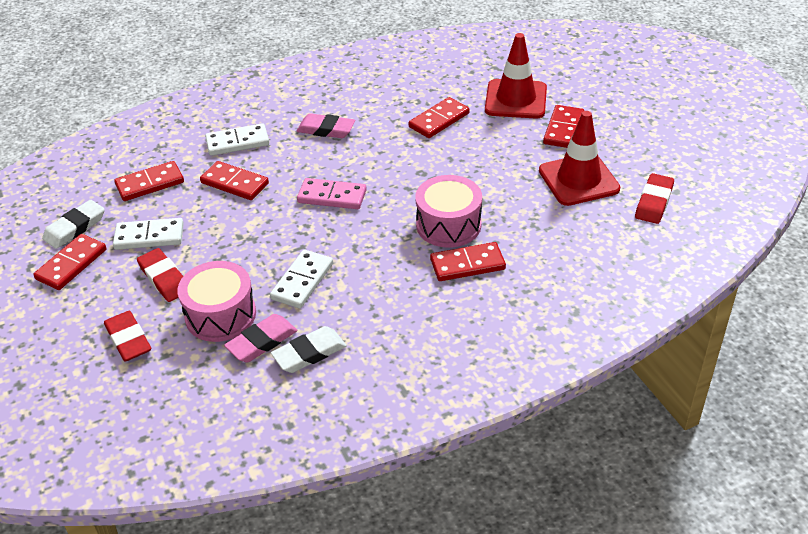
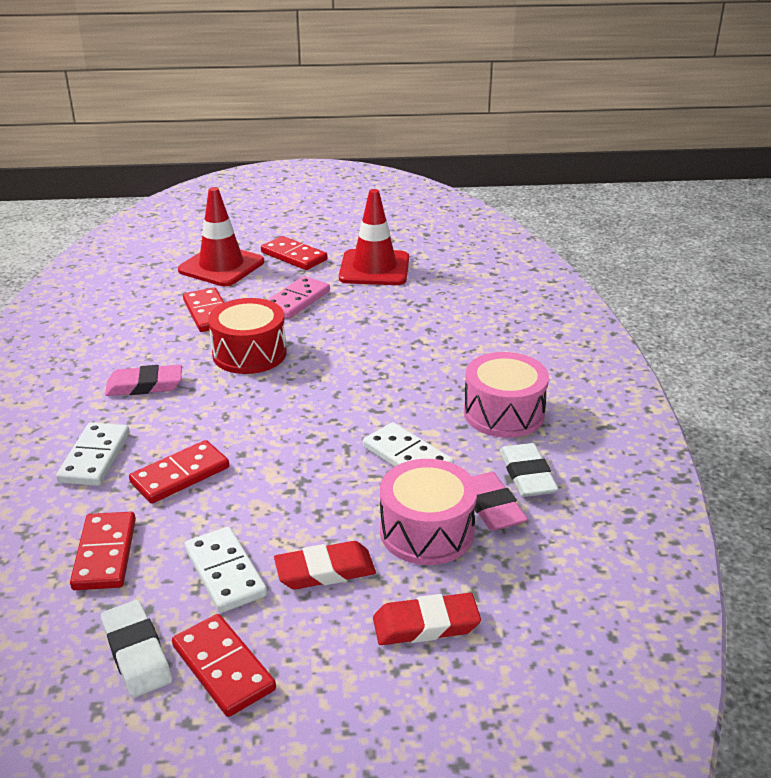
camera: 70 degrees left, 10 degrees down
white domino [113,218,184,250] -> white domino turned 45 degrees counterclockwise [185,527,267,613]
pink eraser [296,113,355,138] -> pink eraser turned 45 degrees clockwise [105,365,182,396]
pink domino [297,178,367,209] -> pink domino moved to [267,276,330,319]
pink drum [415,175,482,248] -> pink drum moved to [464,352,549,438]
red domino [430,242,506,281] -> none
red eraser [635,173,674,224] -> none
none -> red drum [208,298,287,374]

